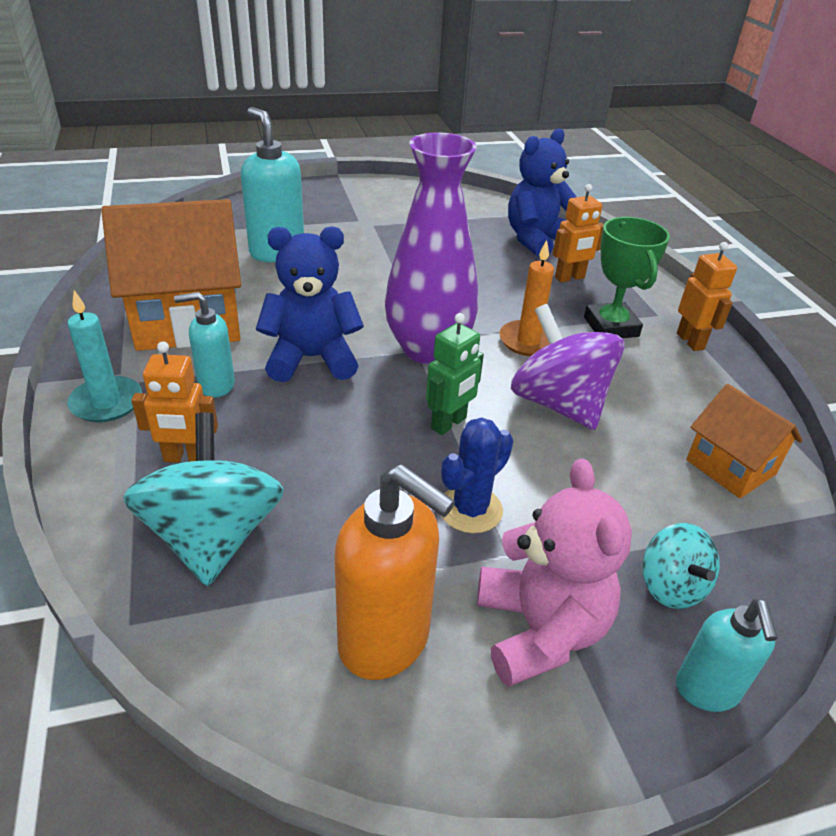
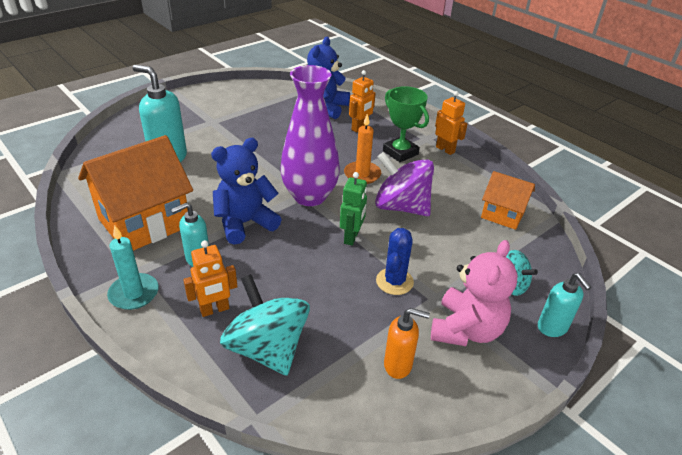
camera: 25 degrees left, 0 degrees up
orange soap dispenser [334,464,455,680] -> orange soap dispenser [384,308,430,379], size x0.61
pink teddy bear [477,458,632,687] -> pink teddy bear turned 60 degrees clockwise [431,240,518,346]

